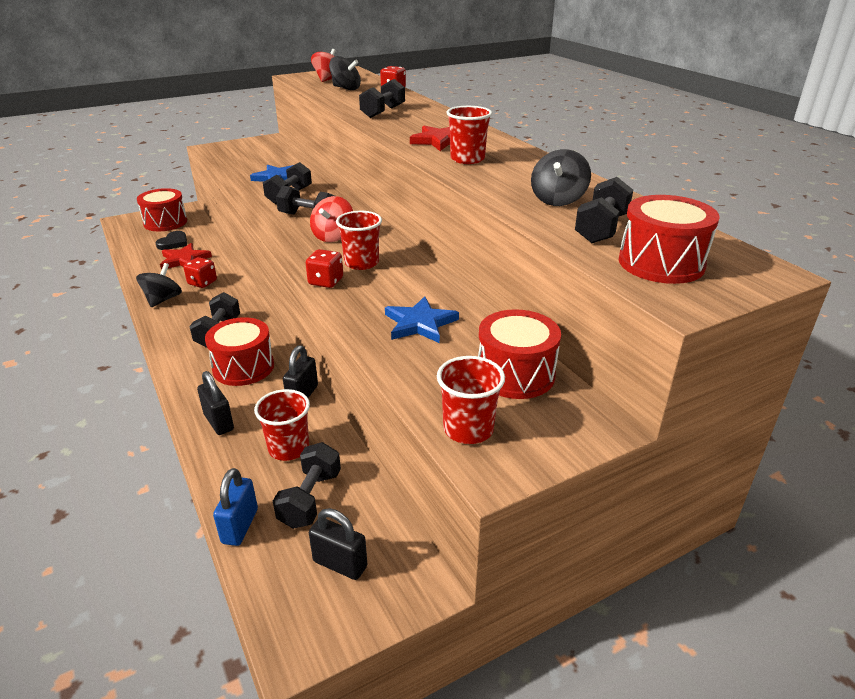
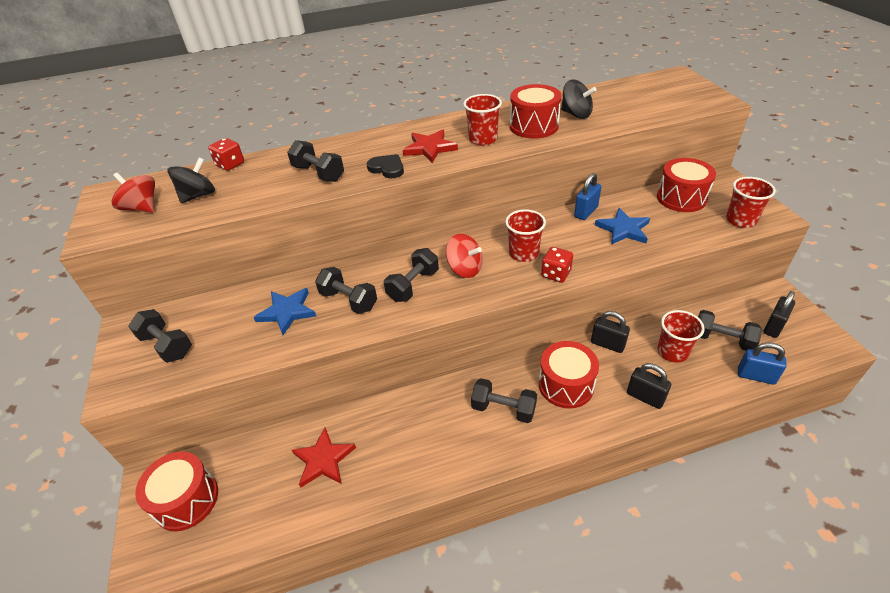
camera: 75 degrees left, 10 degrees up
black spinning top [136,263,182,307] -> none
black heart [156,231,187,250] -> black heart moved to [367,154,404,178]
red dice [183,257,217,288] -> none
black padlock [197,371,234,435] -> black padlock turned 60 degrees clockwise [627,363,671,409]
black dumbbell [575,177,633,243] -> black dumbbell moved to [128,309,192,363]
red drum [619,195,720,284] -> red drum moved to [510,84,562,139]
none -> blue padlock [574,173,602,220]

